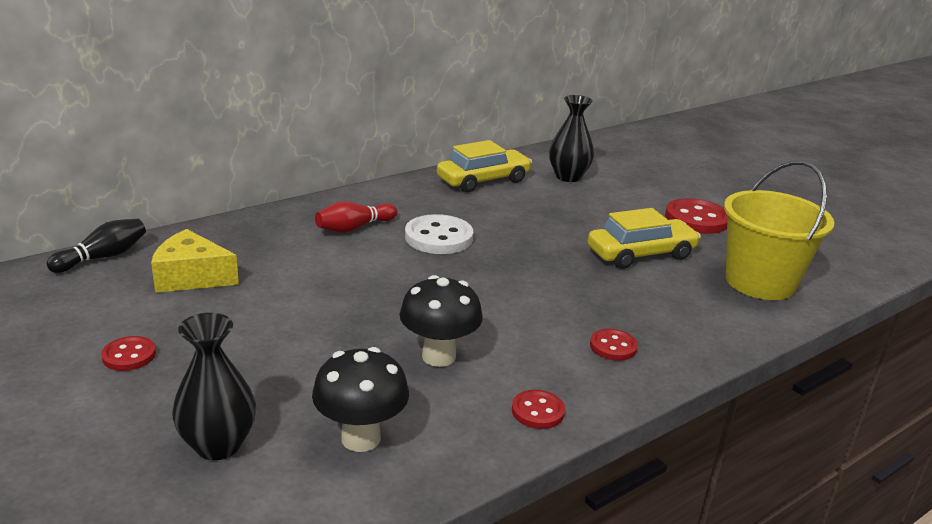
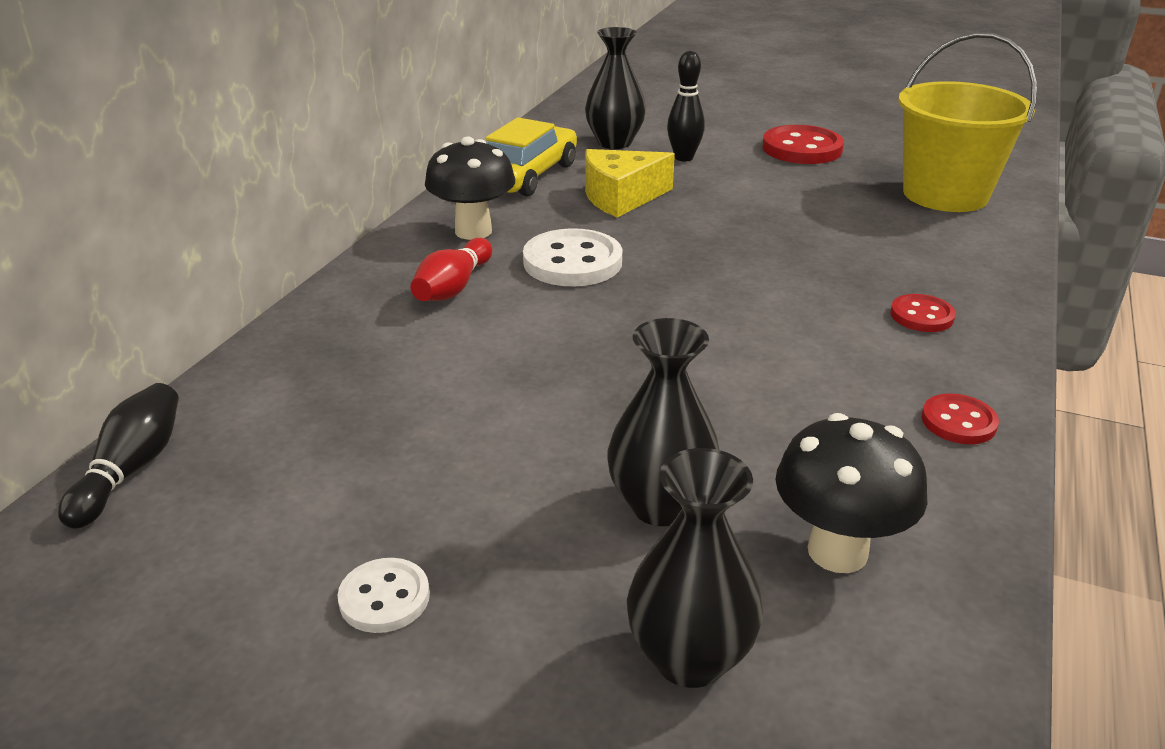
camera: 30 degrees left, 5 degrees up
red button [101,336,156,371] -> white button [337,558,430,633]
yellow cheese [151,229,239,293] -> yellow cheese moved to [585,149,675,218]
black mushroom [399,275,483,367] -> black mushroom moved to [425,137,515,240]
yellow car [587,208,701,269] -> none
none -> black vase [607,318,719,526]
none -> black bowling pin [667,51,705,161]

